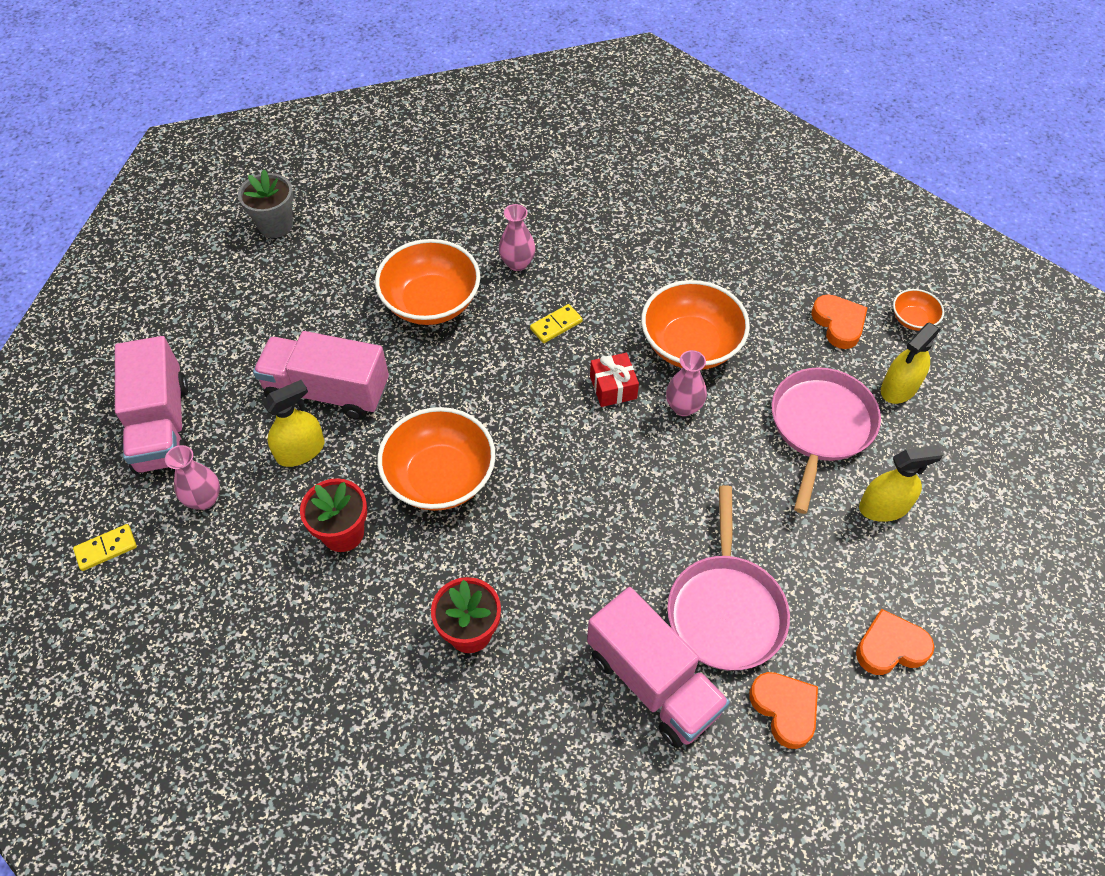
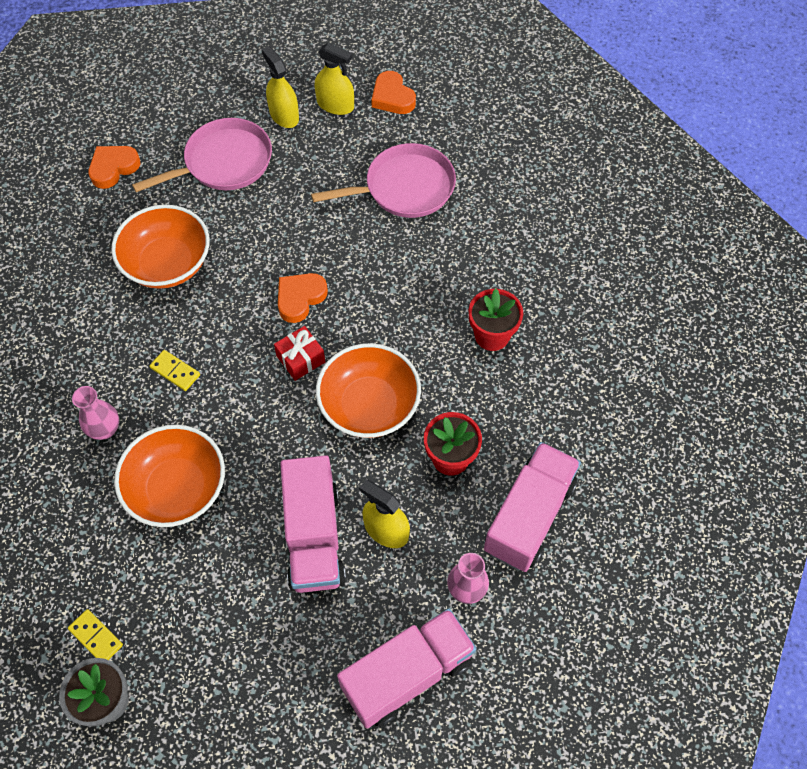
camera: 110 degrees left, 5 degrees up
yellow domino [73,524,137,571] -> yellow domino moved to [68,609,123,660]
pink truck [587,587,730,748] -> pink truck moved to [484,442,581,572]
red gift [590,353,639,407] -> red gift moved to [274,326,325,381]
pink vase [666,350,707,416] -> none
orange heart [749,672,818,749] -> orange heart moved to [278,273,328,323]
pink pan [772,367,881,514] -> pink pan turned 150 degrees clockwise [132,118,272,192]
yellow spray bottle [881,323,941,404] -> yellow spray bottle moved to [315,43,354,115]
orange bowl [893,289,944,331] -> none

